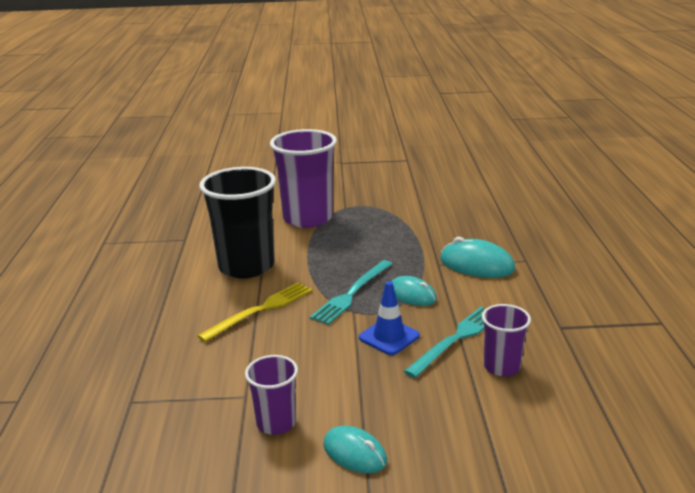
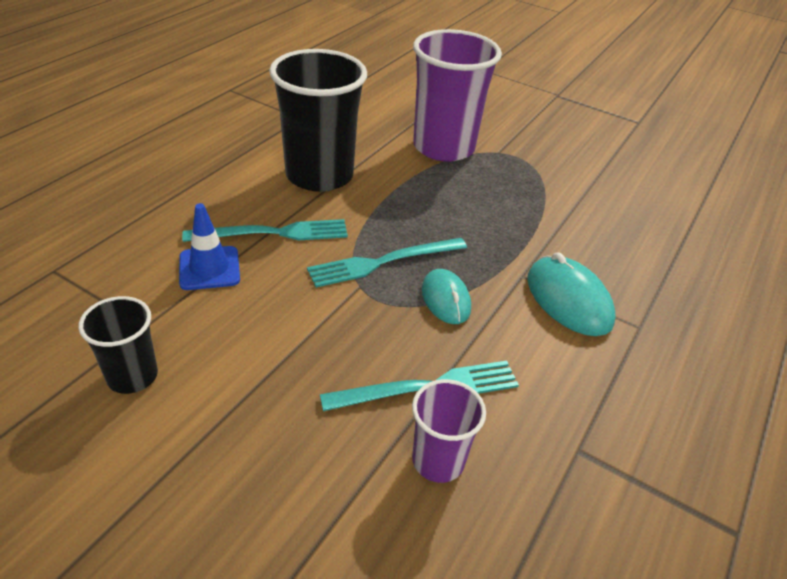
camera: 30 degrees right, 15 degrees up
yellow fork [197,282,312,342] -> turquoise fork [182,219,348,242]
purple cup [245,355,298,435] -> black cup [78,296,158,394]
turquoise mouse [323,426,387,473] -> none
blue traffic cone [359,281,420,355] -> blue traffic cone moved to [179,203,240,290]

